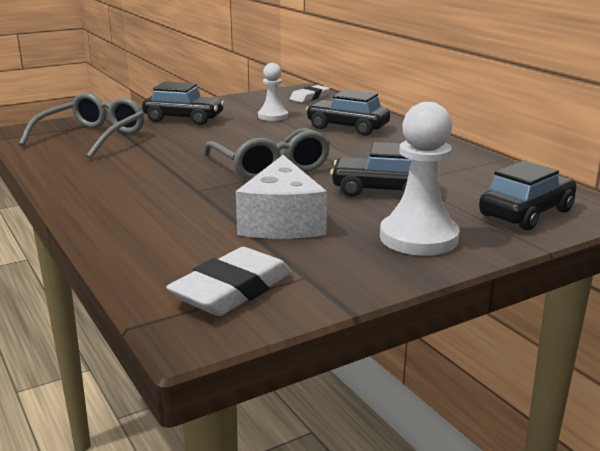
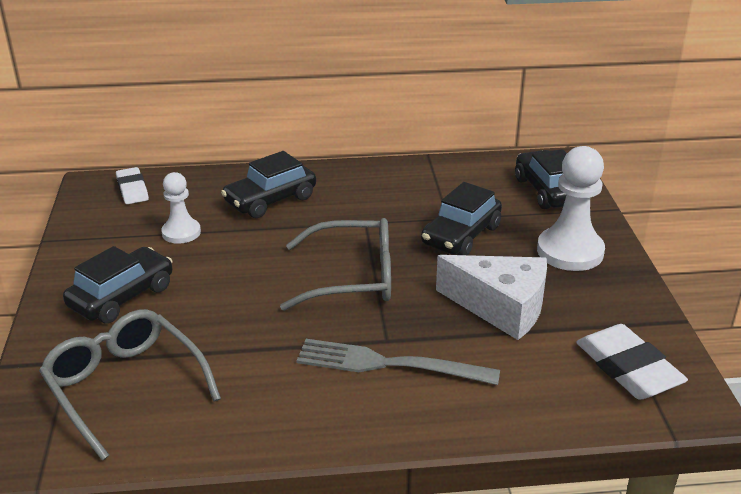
camera: 65 degrees left, 10 degrees up
none -> grey fork [296,339,500,385]

